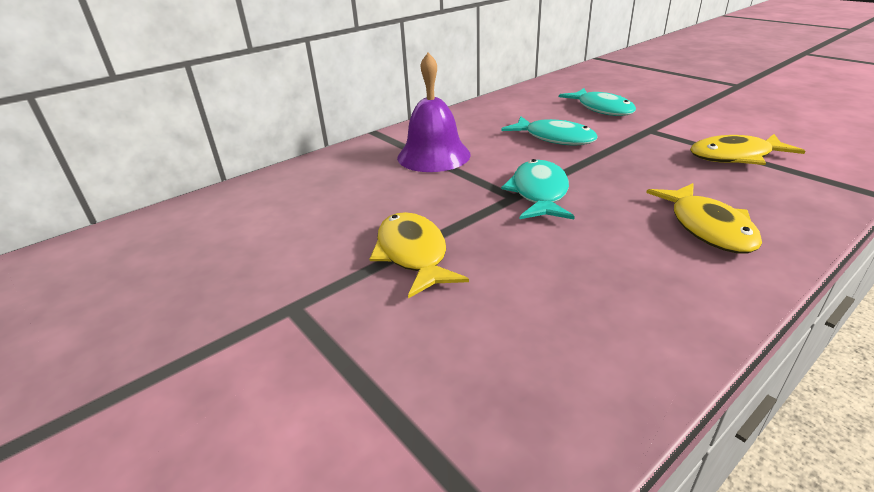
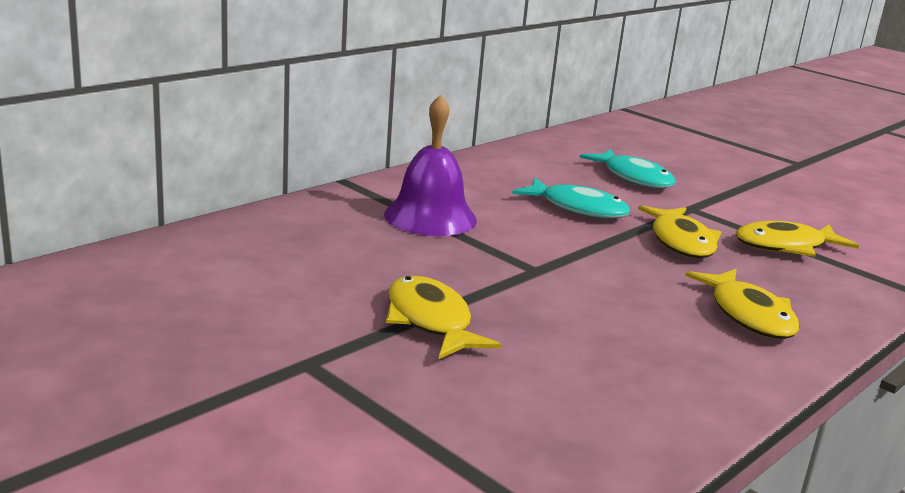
camera: 10 degrees left, 10 degrees down
turquoise fish [501,159,575,219] -> none
none -> yellow fish [638,205,721,258]

